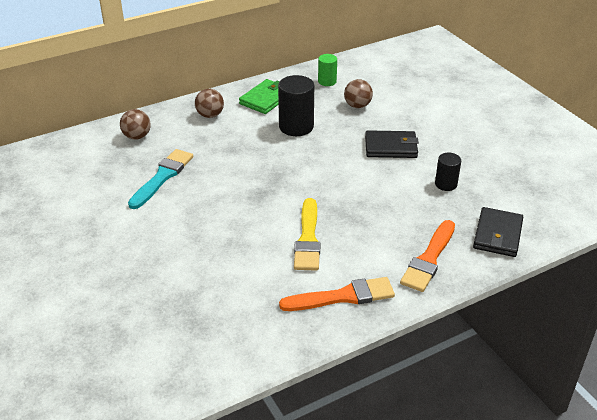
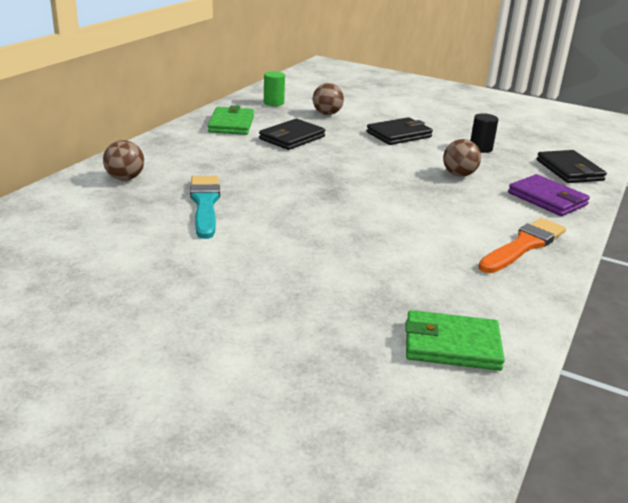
camera: 35 degrees left, 10 degrees down
brown ball [195,89,224,118] -> brown ball moved to [443,139,481,177]
black cylinder [278,75,314,136] -> black wallet [259,119,325,150]
yellow brush [294,198,321,271] -> none
orange brush [400,220,455,292] -> purple wallet [508,174,590,216]
none -> green wallet [405,310,505,371]

